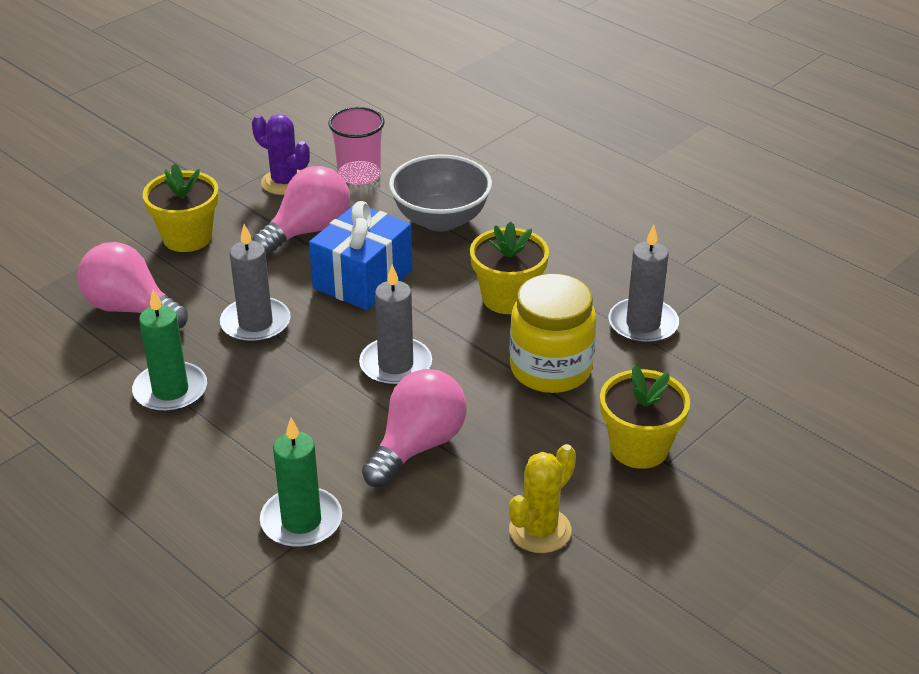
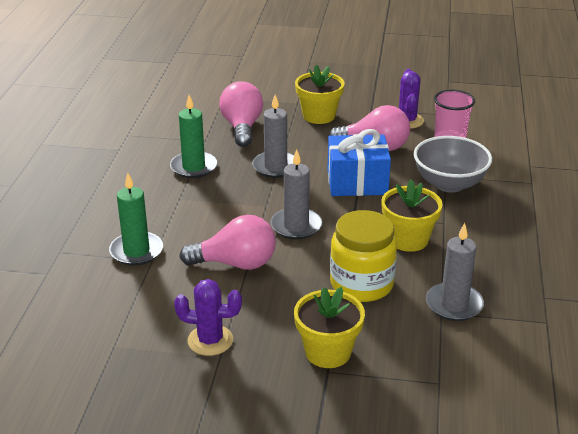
camera: 55 degrees right, 5 degrees down
yellow cactus [509,444,576,553] -> purple cactus [174,279,242,356]

